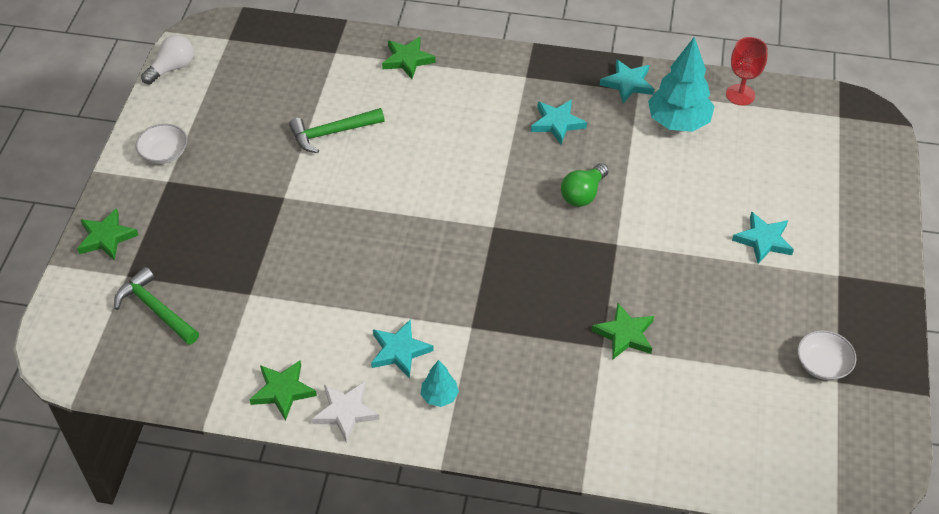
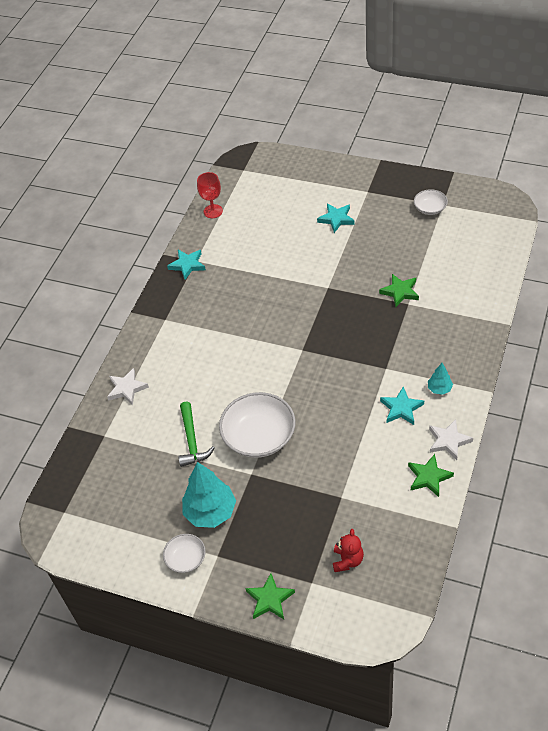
camera: 75 degrees left, 0 degrees up
green hammer [114,267,199,345] -> red teddy bear [333,529,364,572]
white light bulb [141,35,194,84] -> none
green star [382,37,436,79] -> white star [107,368,149,406]
turquoise star [531,100,587,144] -> none
green light bulb [561,163,609,207] -> none
turquoise tree [648,37,715,132] -> turquoise tree moved to [182,462,236,528]
none -> white bowl [219,392,295,458]

